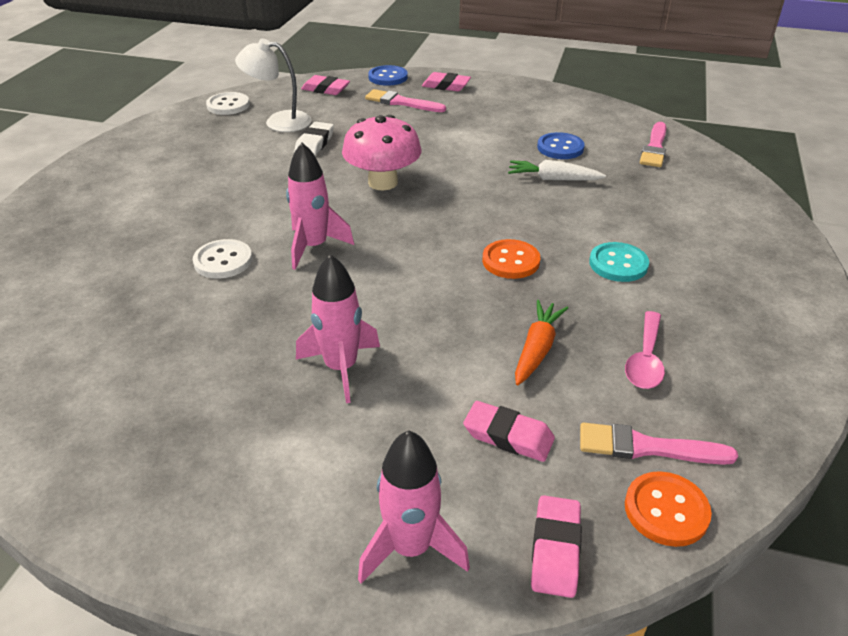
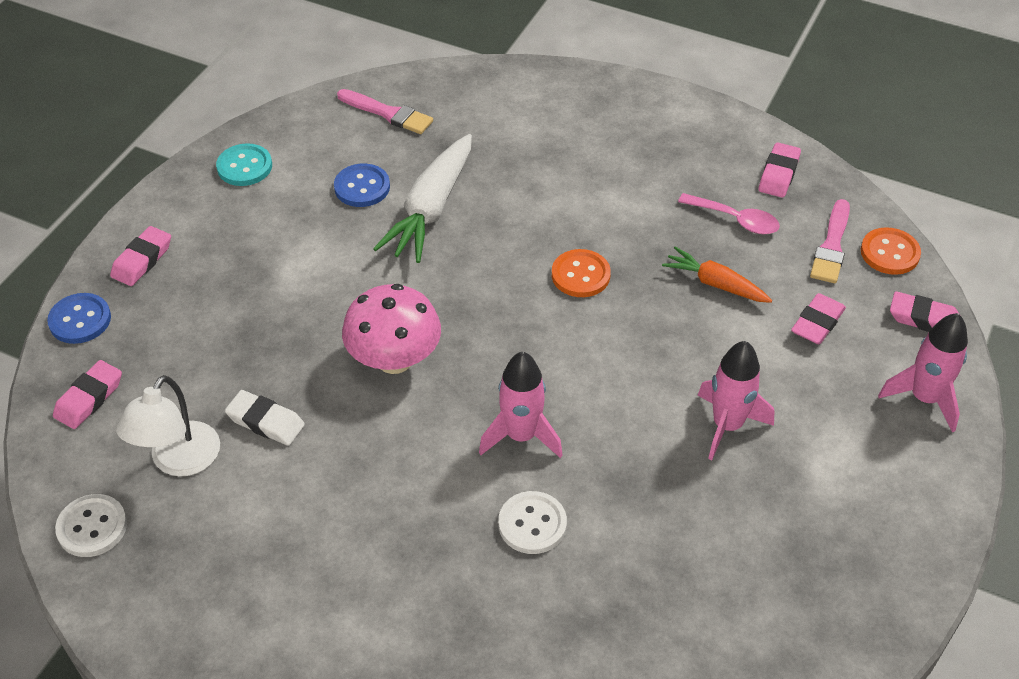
camera: 80 degrees left, 10 degrees up
pink brush [365,89,446,112] -> none
white carrot [508,160,606,181] -> white carrot [373,134,472,263], size x1.69
turquoise button [589,242,649,282] -> turquoise button moved to [216,143,272,186]
none -> pink eraser [759,142,801,198]

